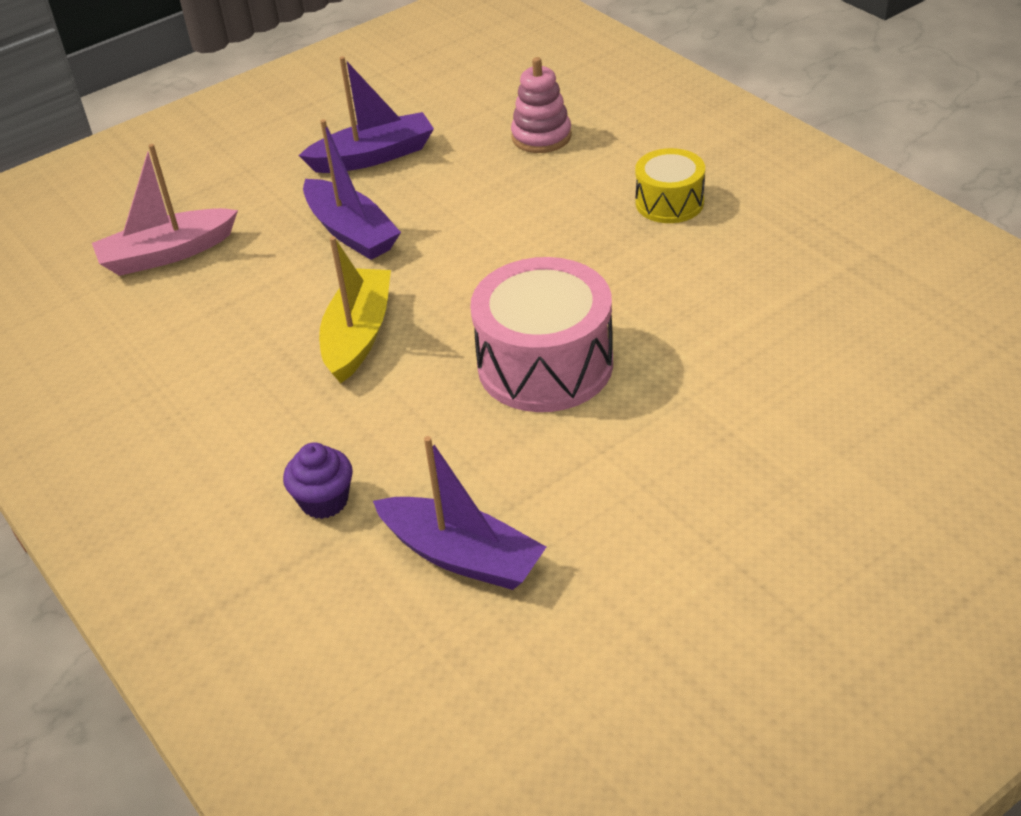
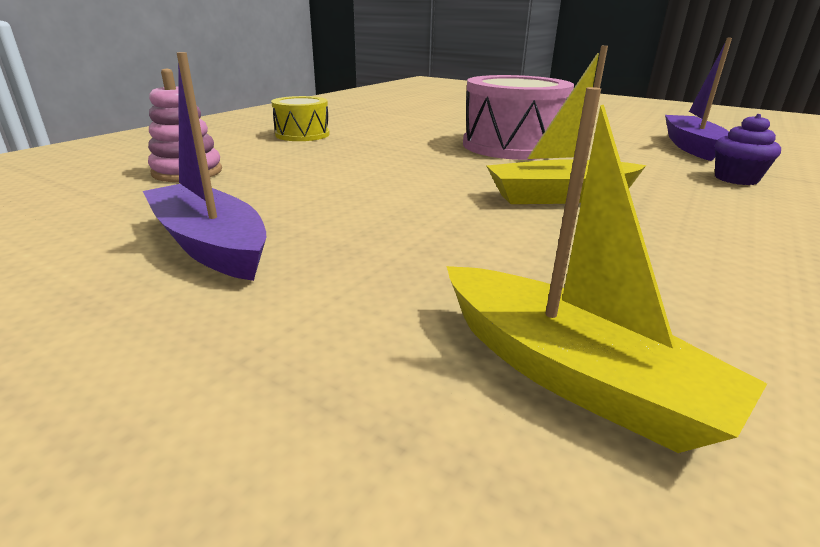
camera: 115 degrees left, 15 degrees down
pink boat [92,144,238,276] -> yellow boat [446,87,767,453]
purple boat [303,119,401,260] -> none

